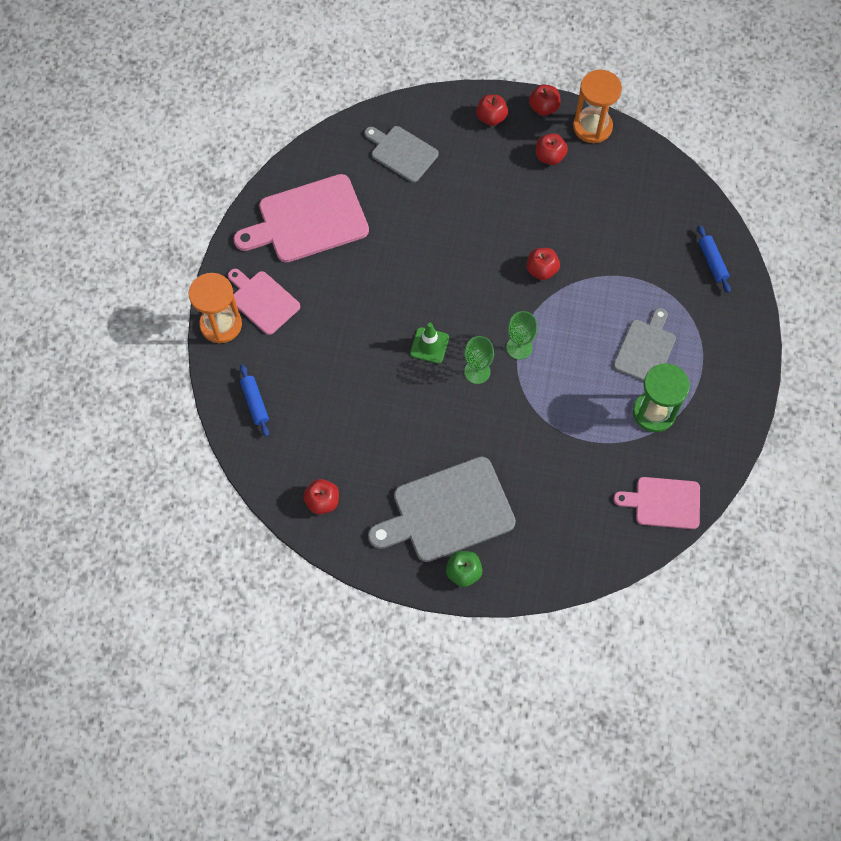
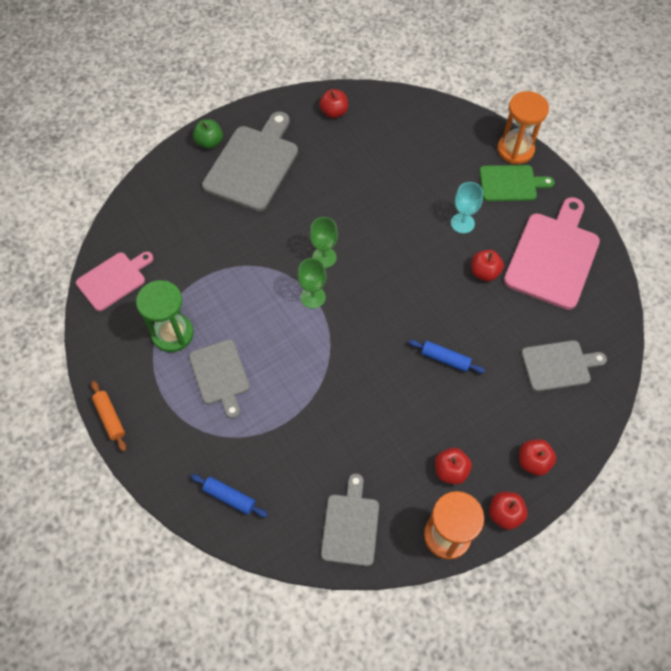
camera: 135 degrees right, 5 degrees down
pink cutting board [228,269,300,335] -> green cutting board [479,165,555,201]
blue rolling pin [240,364,269,437] -> blue rolling pin moved to [408,340,485,373]
green traffic cone [410,323,449,363] -> none
red apple [527,248,560,280] -> red apple moved to [471,250,504,281]
none -> orange rolling pin [91,381,126,452]
none -> grey cutting board [321,474,379,566]
none -> turquoise goblet [451,182,483,233]

